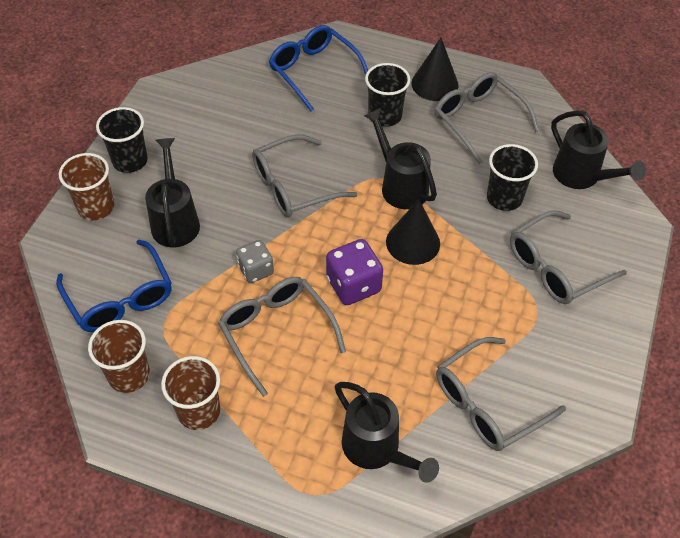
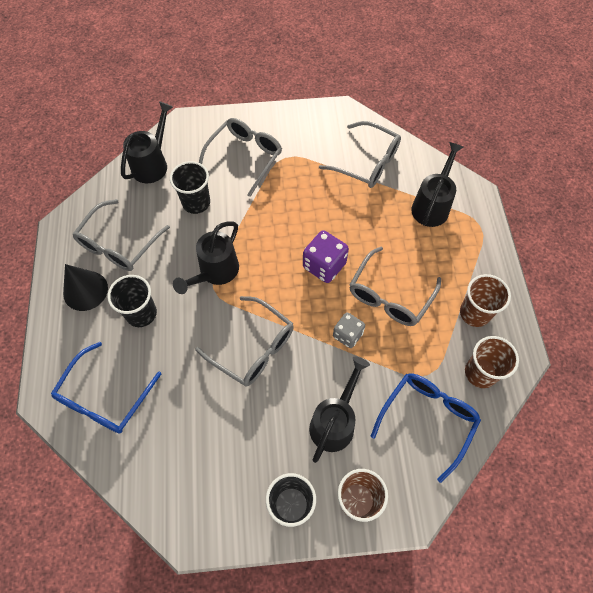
camera: 115 degrees left, 10 degrees up
black watering can [145,138,200,247] -> black watering can turned 150 degrees clockwise [309,357,370,463]
black cone [386,199,440,265] -> none
grey glasses [510,210,627,304] -> grey glasses turned 90 degrees counterclockwise [199,118,282,197]

